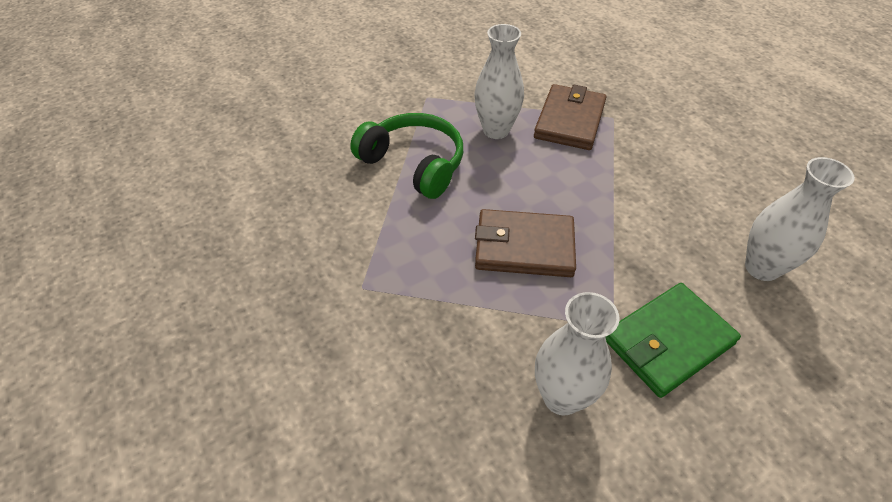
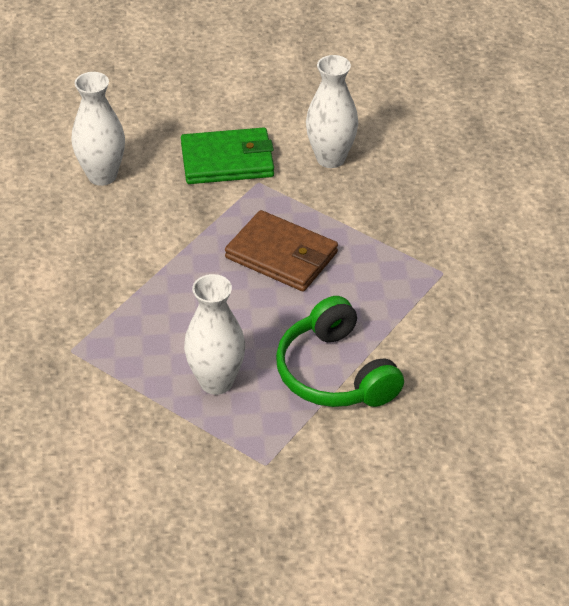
camera: 155 degrees left, 5 degrees down
brown wallet [534,84,606,150] -> none

